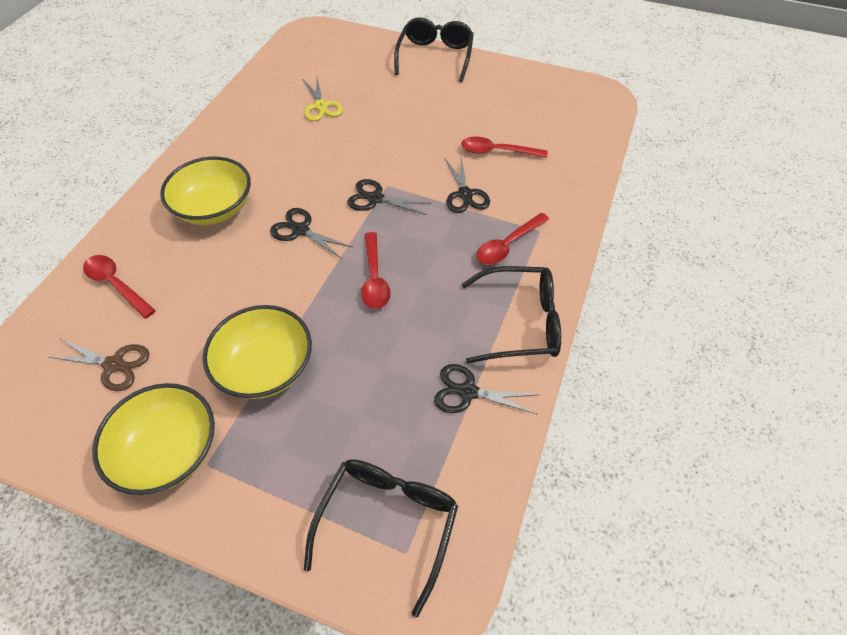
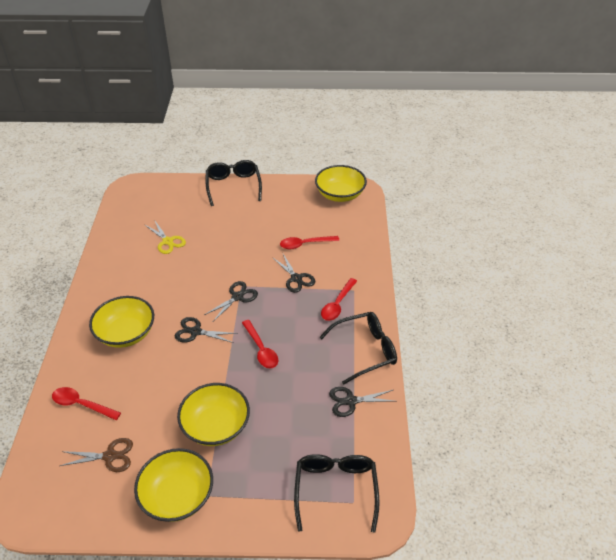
camera: 20 degrees left, 10 degrees down
black scissors [347,179,432,215] -> black scissors turned 135 degrees clockwise [204,281,258,322]
none -> yellow bowl [315,165,367,202]

